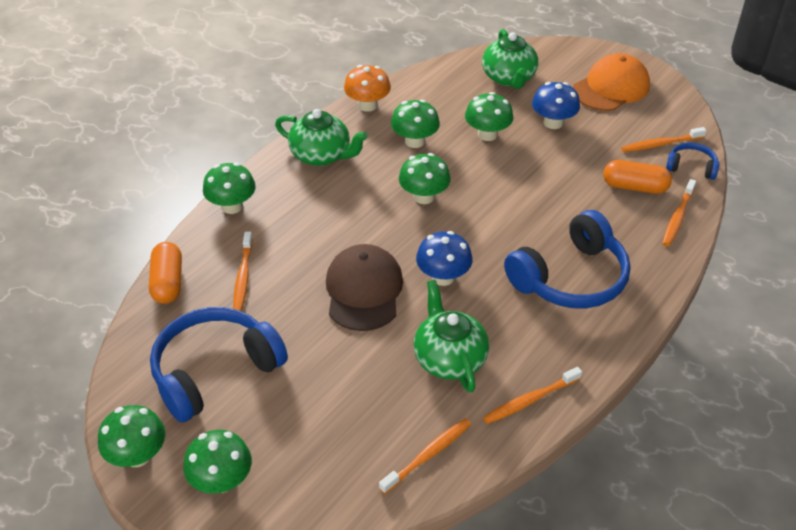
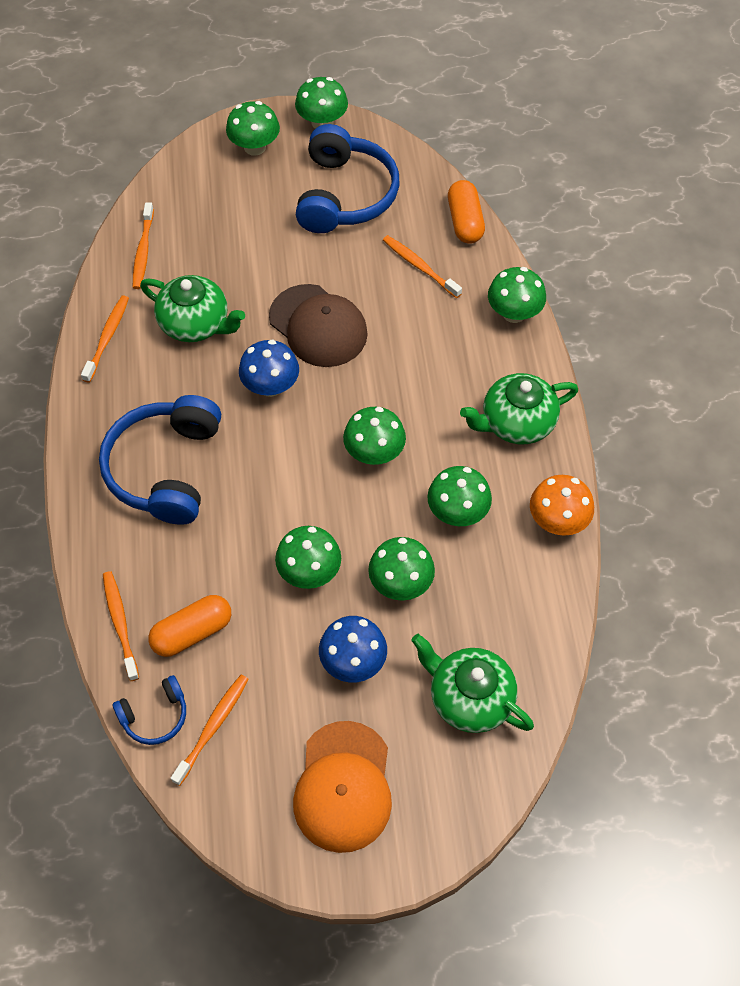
camera: 135 degrees right, 15 degrees up
orange capsule [149,242,182,304] -> orange capsule turned 45 degrees clockwise [448,180,485,244]
none -> green mushroom [275,526,341,589]

